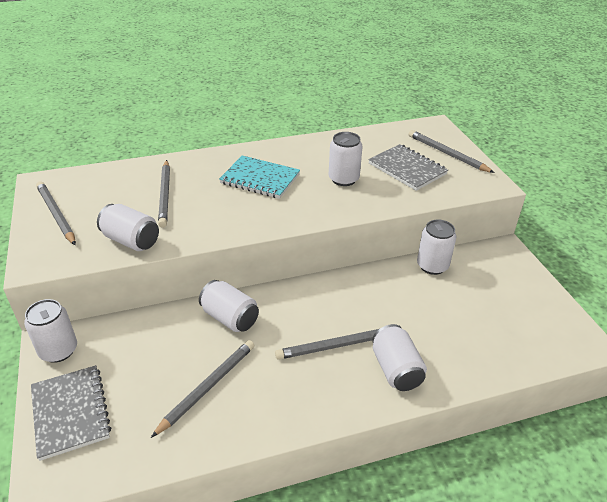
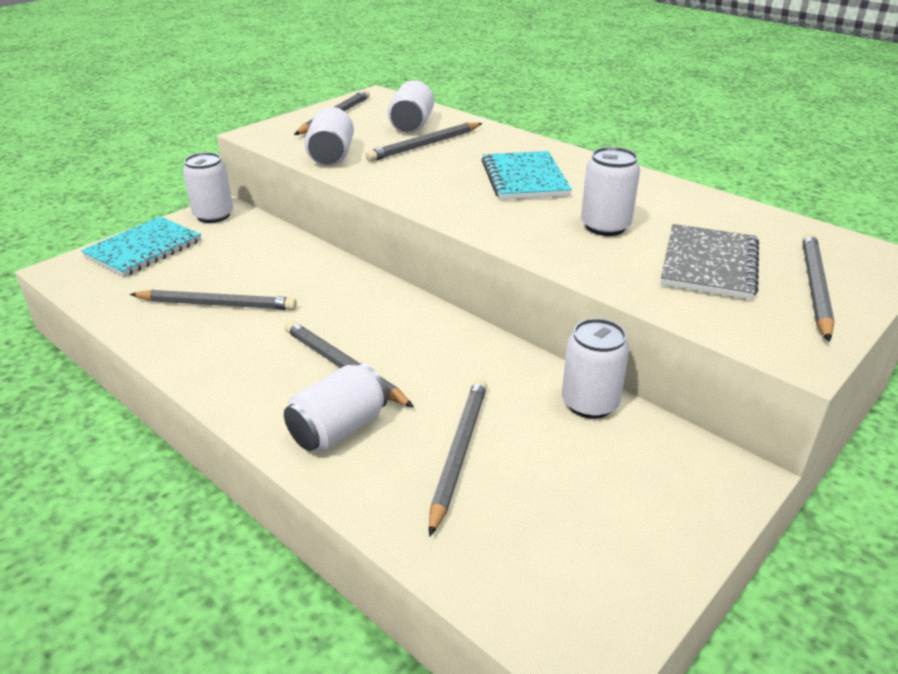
camera: 60 degrees right, 5 degrees down
grey notebook [31,365,111,461] -> turquoise notebook [81,216,201,277]
white can [199,280,259,332] -> white can moved to [388,80,434,133]
none -> grey pencil [429,378,487,537]

